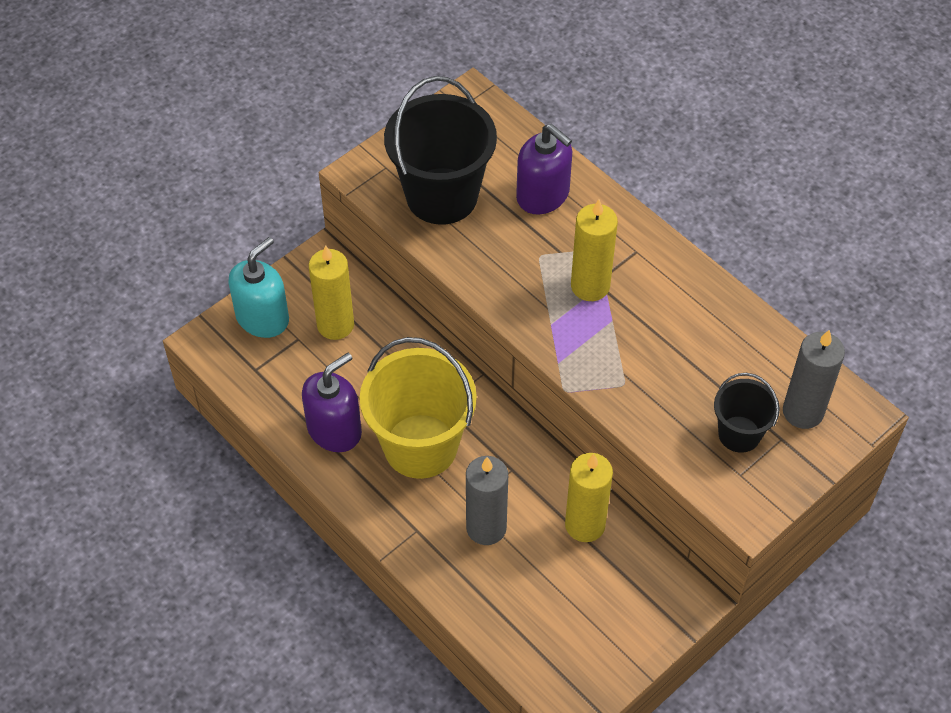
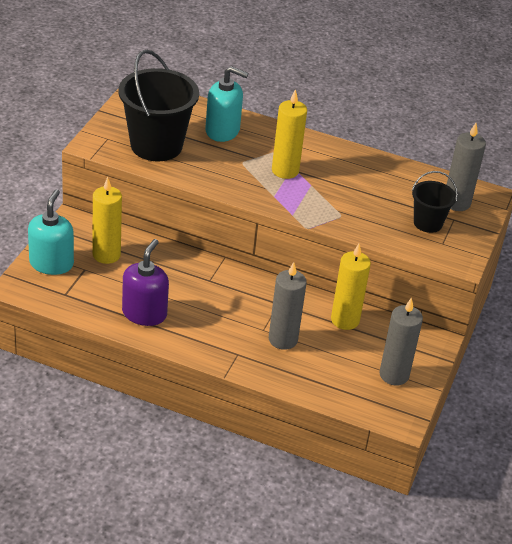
camera: 30 degrees left, 15 degrees down
yellow bucket [360,337,477,479] -> none
purple soap dispenser [516,124,572,214] -> turquoise soap dispenser [205,66,249,142]
none -> grey candle [379,297,423,385]

